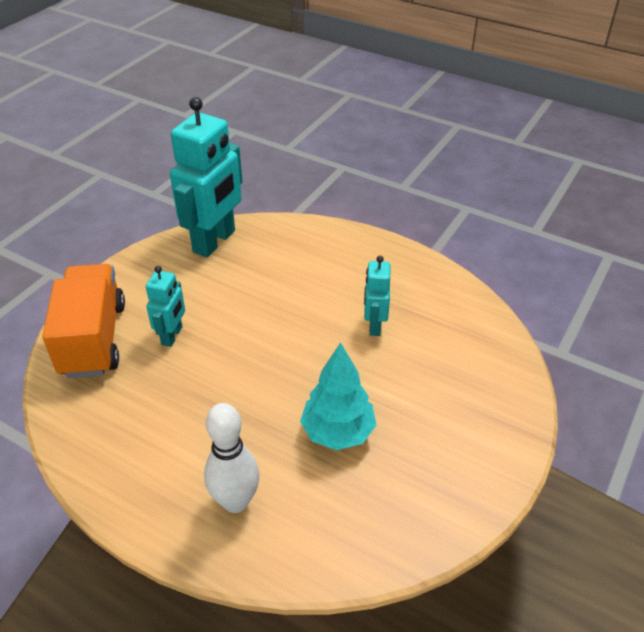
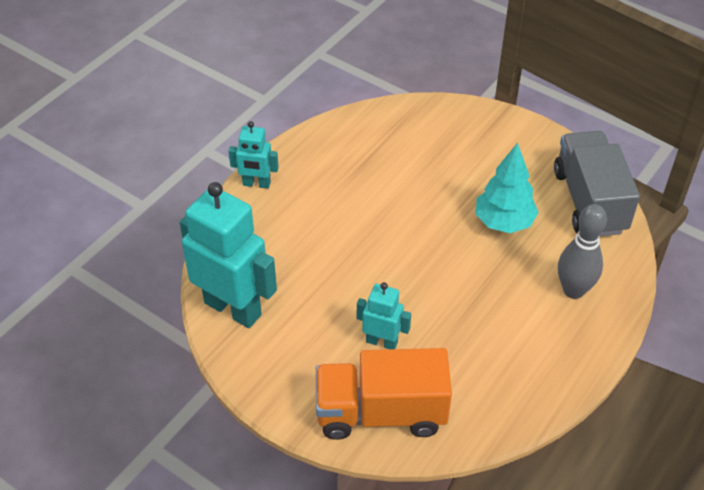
camera: 85 degrees left, 5 degrees up
white bowling pin [204,403,260,513] -> grey bowling pin [558,204,607,299]
turquoise robot [364,256,390,336] -> turquoise robot moved to [229,121,279,189]
none -> grey truck [554,131,640,236]

